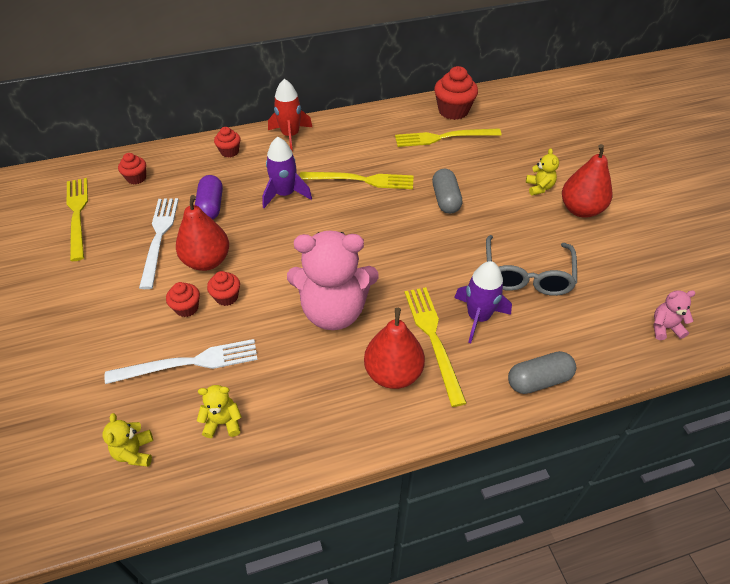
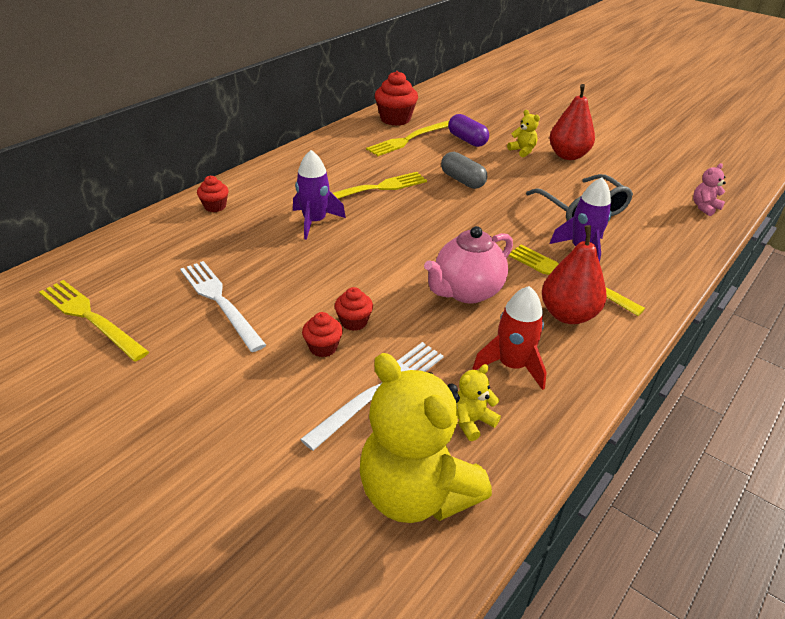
camera: 35 degrees left, 10 degrees down
yellow teddy bear [102,413,153,467] -> yellow teddy bear [360,353,492,523], size x2.37
red cupcake [118,153,146,184] -> none
red pear [176,195,229,271] -> none
purple capsule [195,175,223,219] -> purple capsule moved to [448,114,489,147]
red rocket [268,79,312,151] -> red rocket moved to [472,286,547,390]
pink teddy bear [287,230,378,330] -> pink teapot [424,226,513,304]
grey capsule [508,351,576,394] -> none

